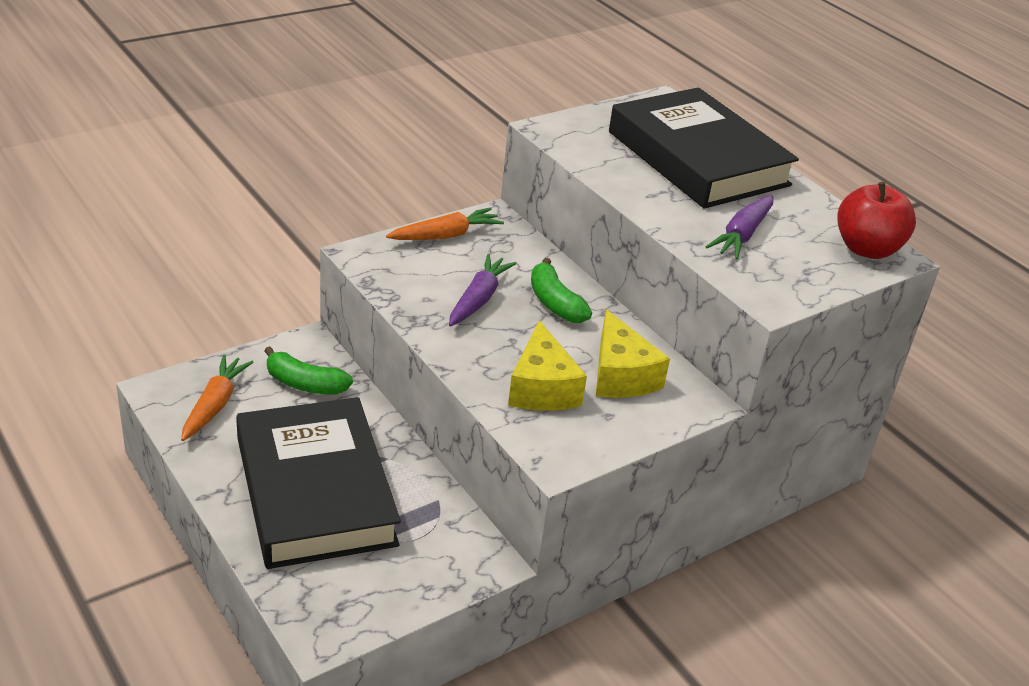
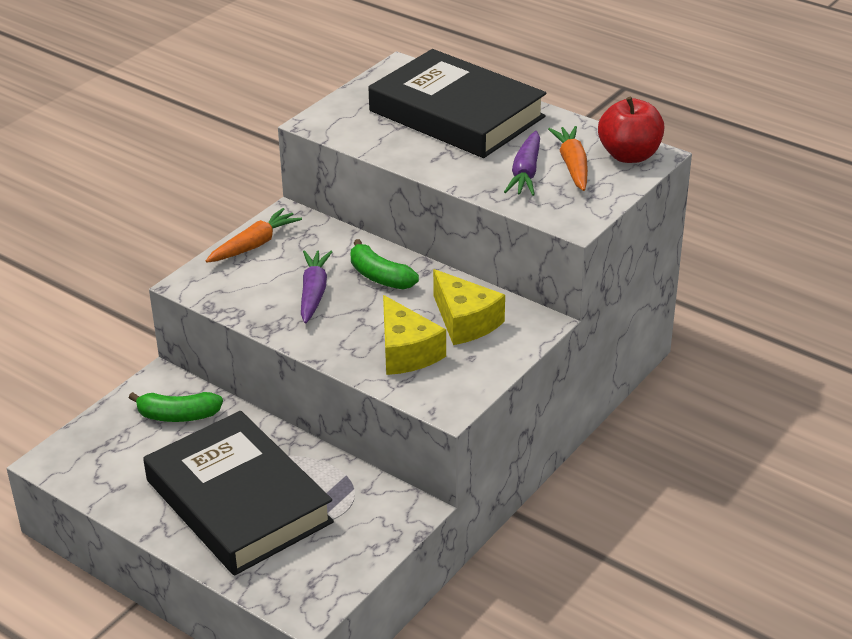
camera: 15 degrees left, 0 degrees up
orange carrot [181,355,253,441] -> orange carrot moved to [548,126,588,191]

